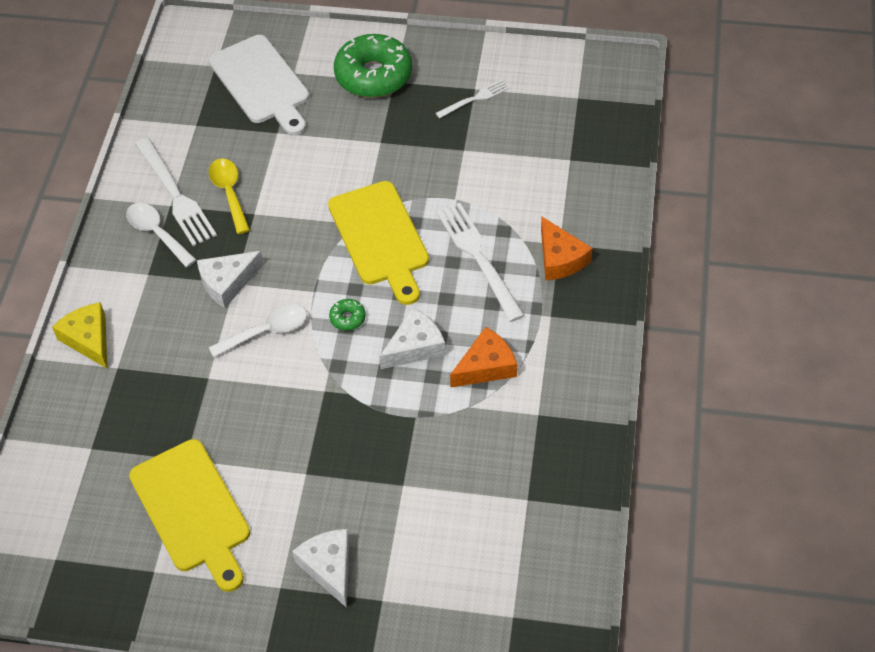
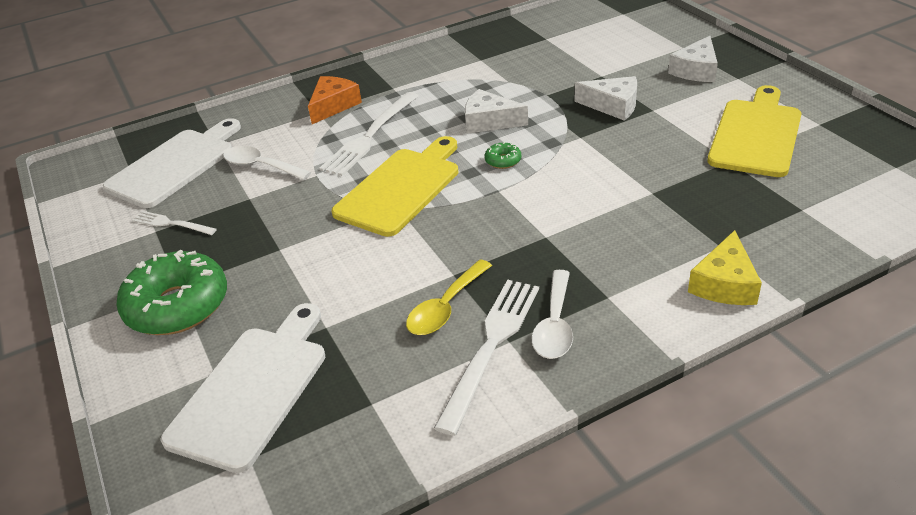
camera: 125 degrees left, 15 degrees down
white cheese [197,251,264,308] -> white cheese moved to [575,76,637,121]
white spoon [209,305,307,358] -> white spoon moved to [223,146,311,180]
orange cheese [450,327,517,387] -> none
none -> white cutting board [103,118,241,208]

